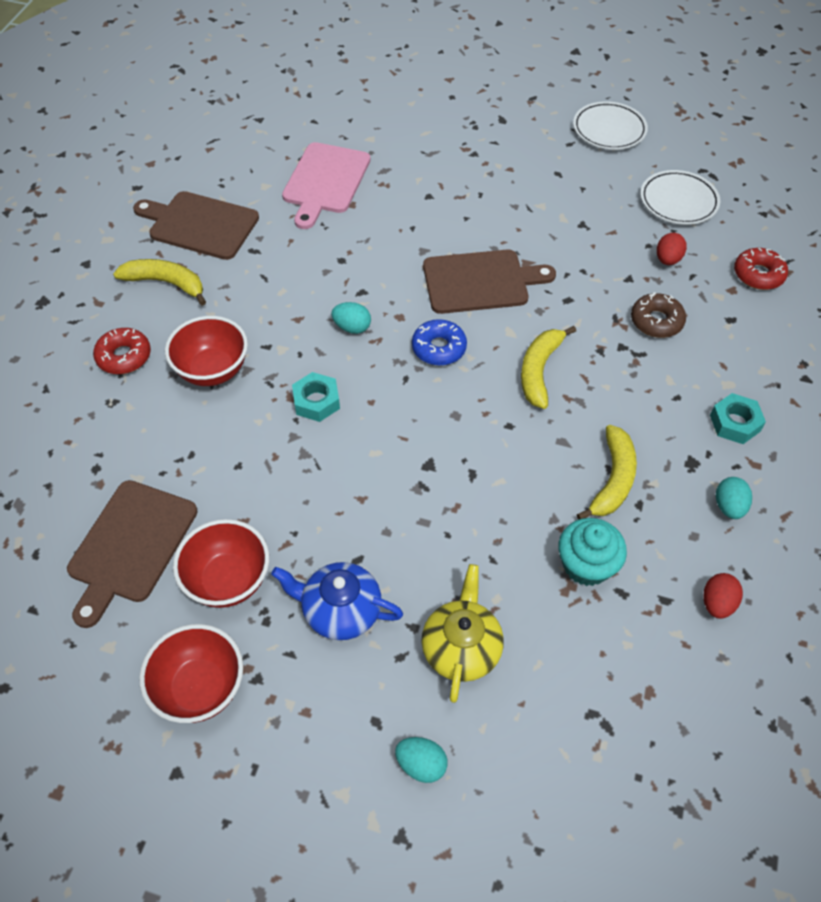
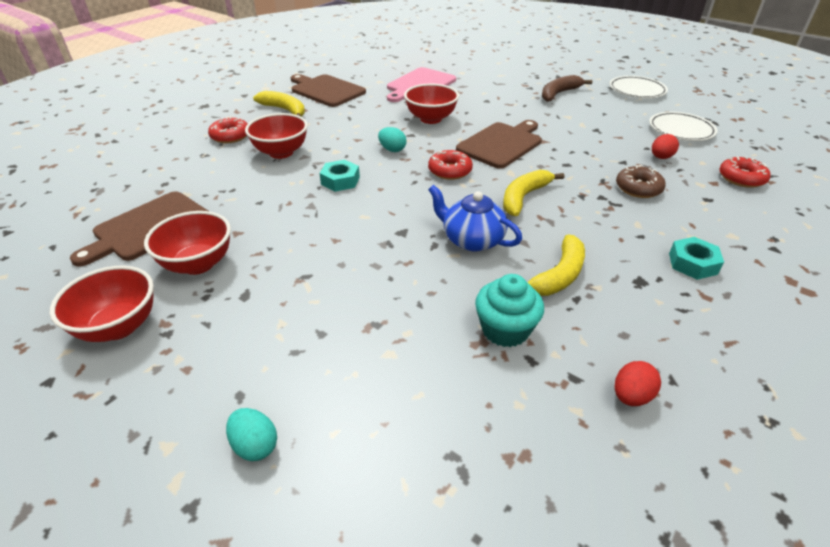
camera: 20 degrees right, 15 degrees down
blue teapot [271,562,403,640] -> blue teapot moved to [428,185,522,252]
blue donut [412,319,467,366] -> red donut [428,150,473,180]
yellow teapot [421,564,504,703] -> none
brown cutting board [423,250,556,314] -> brown cutting board turned 60 degrees counterclockwise [456,120,542,169]
turquoise egg [716,477,752,519] -> none
none -> red bowl [404,84,459,124]
none -> brown banana [542,75,592,102]

